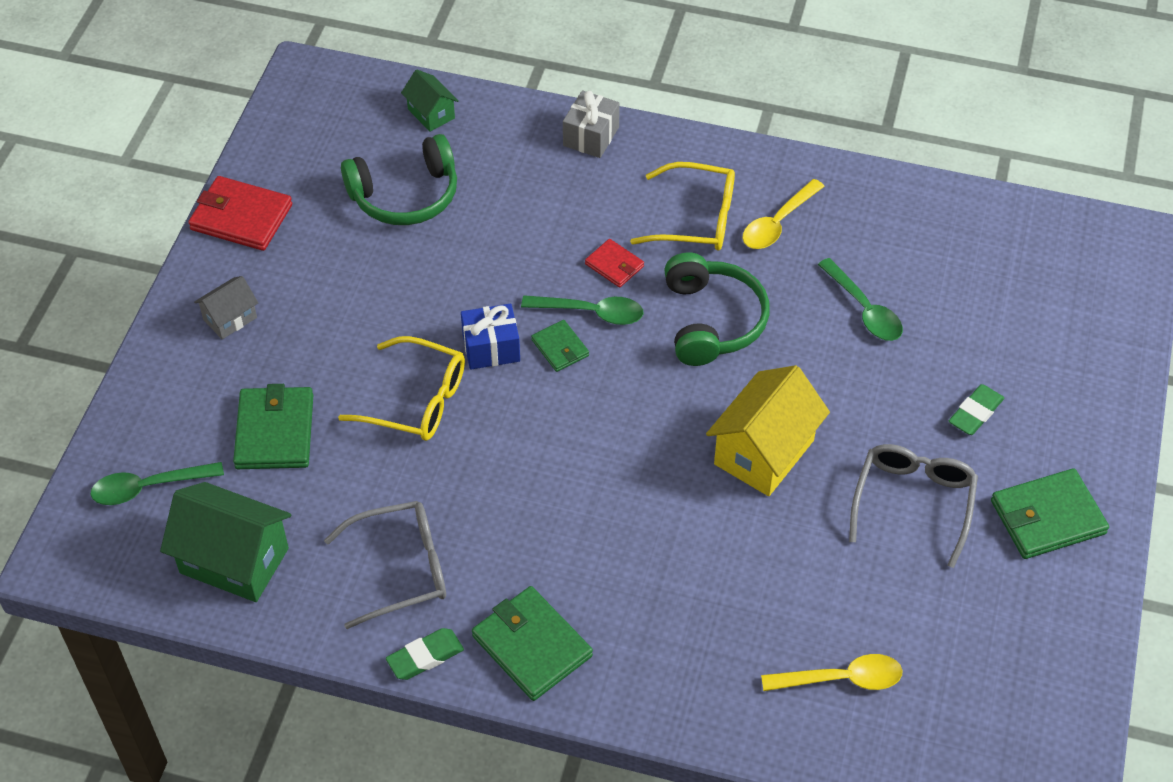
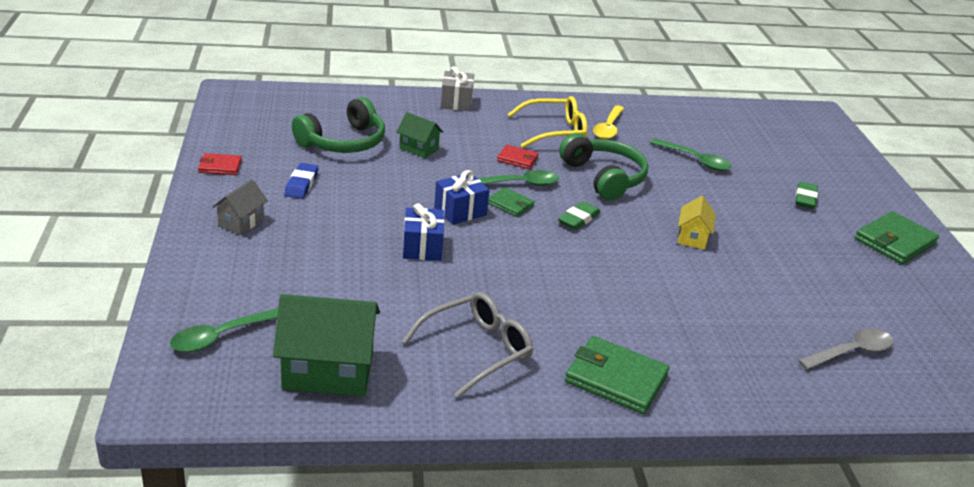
camera: 25 degrees left, 20 degrees down
red wallet [188,176,292,251] -> red wallet [198,153,242,175], size x0.56
green wallet [233,384,313,469] -> none
yellow glasses [338,336,465,441] -> blue gift [403,203,444,261]
green eraser [386,628,464,680] -> green eraser moved to [558,201,601,230]
green house [401,70,459,132] -> green house moved to [397,112,443,158]
yellow house [706,365,830,496] -> yellow house [678,196,716,250], size x0.54
yellow spoon [761,654,902,691] -> grey spoon [798,329,894,370]
grey glasses [849,444,978,568] -> none
none -> blue eraser [284,163,318,199]

